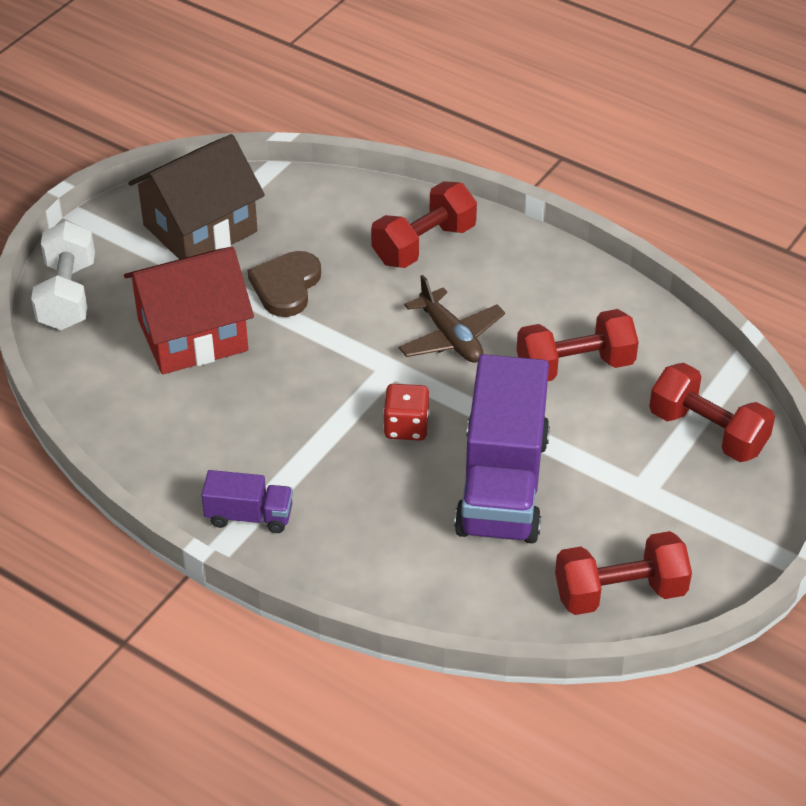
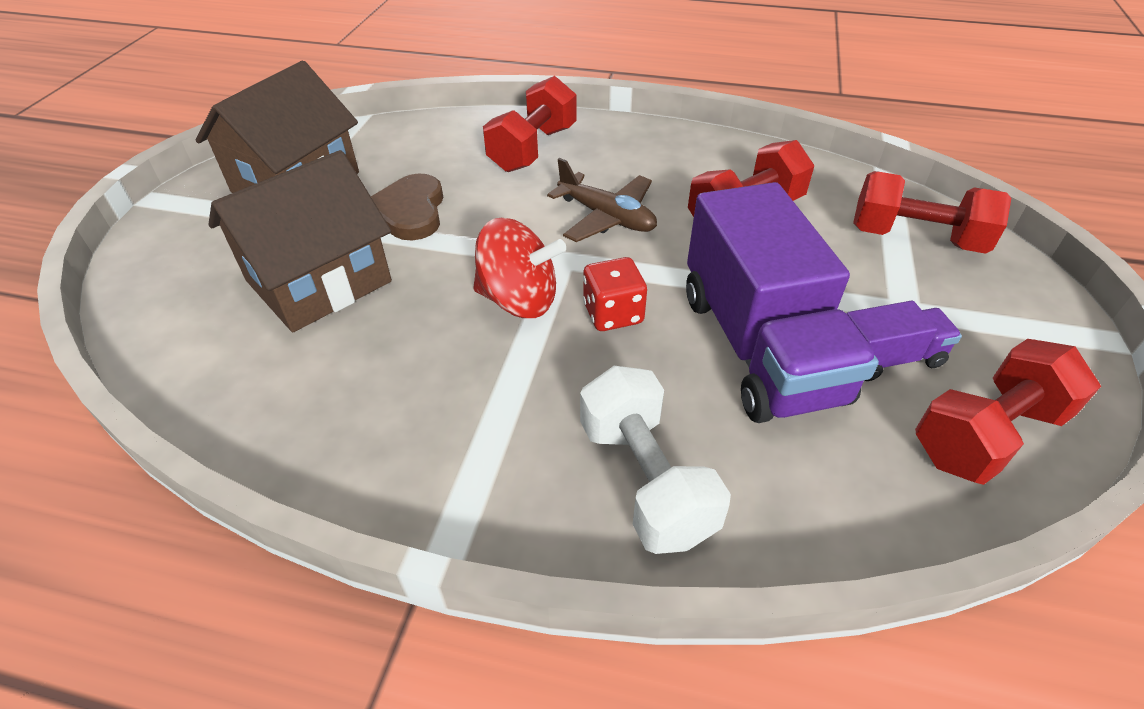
camera: 20 degrees left, 0 degrees up
white dumbbell [31,221,95,330] -> white dumbbell moved to [580,366,731,554]
red house [124,247,254,375] -> brown house [208,150,392,332]
purple truck [202,470,293,533] -> purple truck moved to [847,300,962,381]
none -> red spinning top [473,218,566,318]

